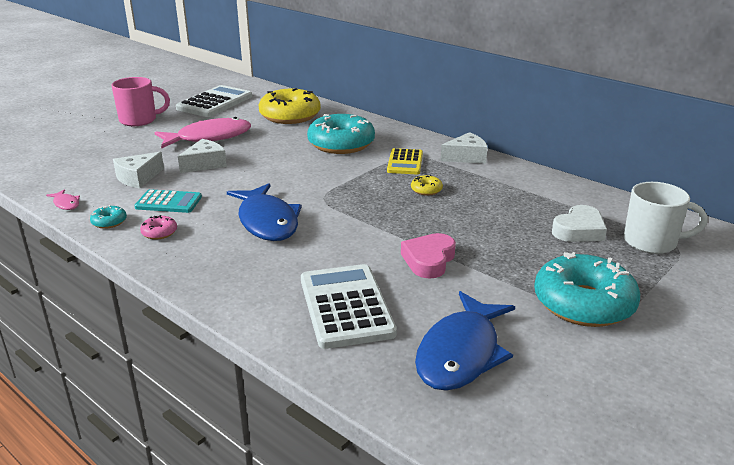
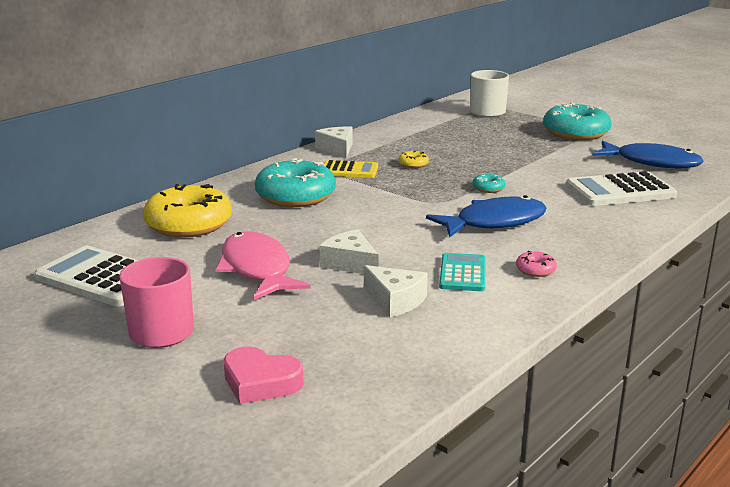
camera: 90 degrees left, 5 degrees down
pink fish [46,189,80,210] -> none
turquoise donut [90,205,127,229] -> turquoise donut moved to [472,174,505,193]
pink heart [401,233,456,279] -> pink heart moved to [224,346,304,404]
white heart [552,205,607,242] -> none

